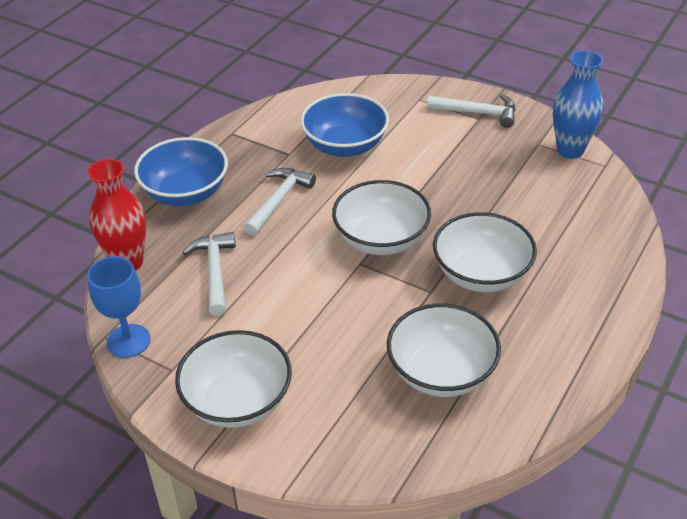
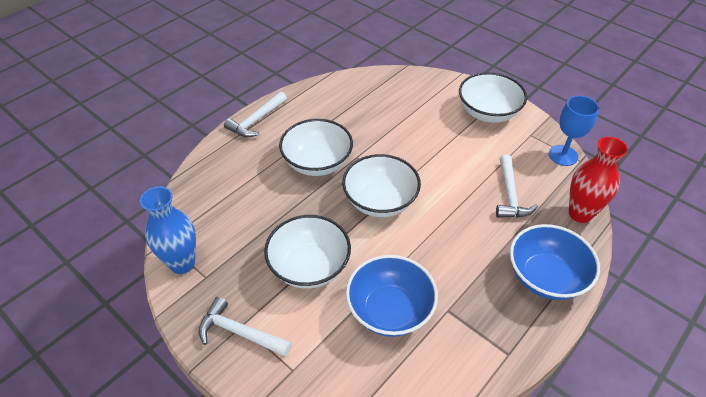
camera: 170 degrees left, 5 degrees up
white hammer [244,168,316,236] -> white hammer moved to [224,91,287,137]
white bowl [387,304,501,397] -> white bowl moved to [264,215,351,289]

